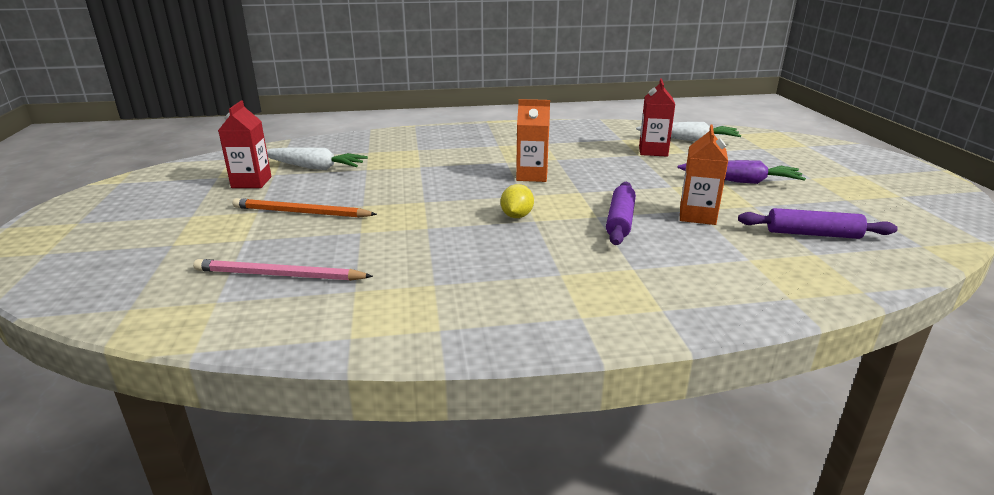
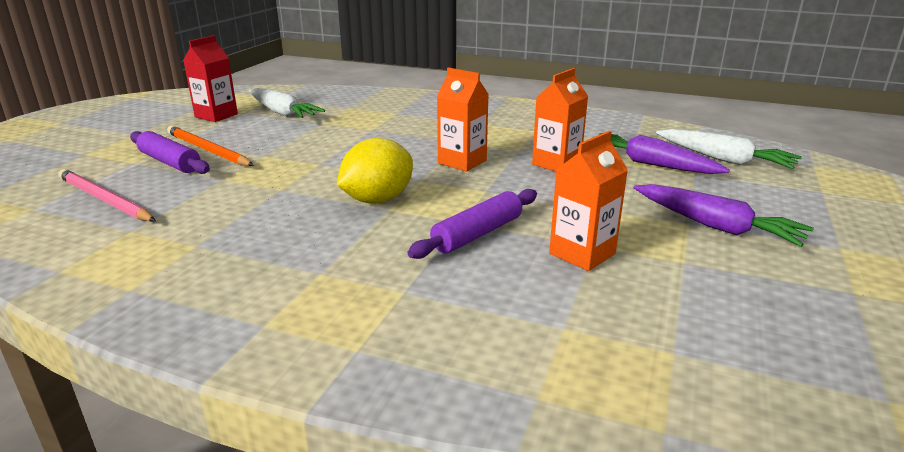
camera: 30 degrees right, 0 degrees up
yellow lemon [501,184,534,218] -> yellow lemon [337,138,413,204], size x1.63
red carton [639,78,675,157] -> purple carrot [599,133,730,174]
purple rolling pin [738,208,898,239] -> purple rolling pin moved to [130,131,210,174]
none -> orange carton [532,68,588,172]

